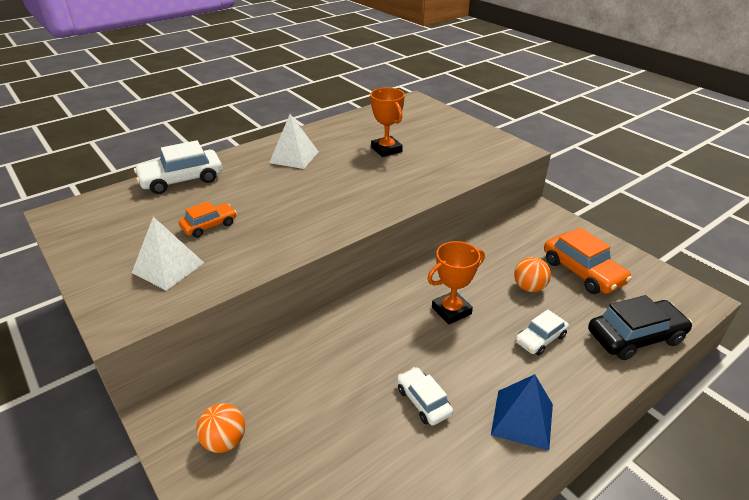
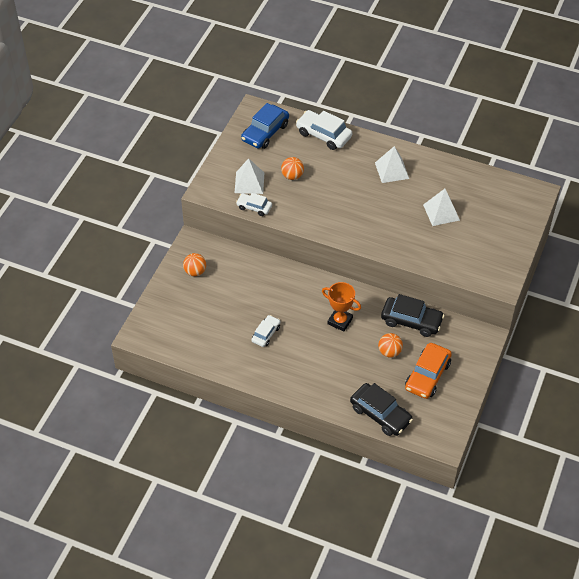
camera: 60 degrees right, 15 degrees up
orange car [179,201,236,238] -> orange ball [281,157,304,180]
orange trophy [370,88,405,157] -> white pyramid [423,189,460,226]
blue pyramid [491,374,553,451] -> none
white car [515,310,569,356] -> white car moved to [236,193,272,216]
none -> blue car [241,103,289,149]
none -> black car [381,294,445,337]

